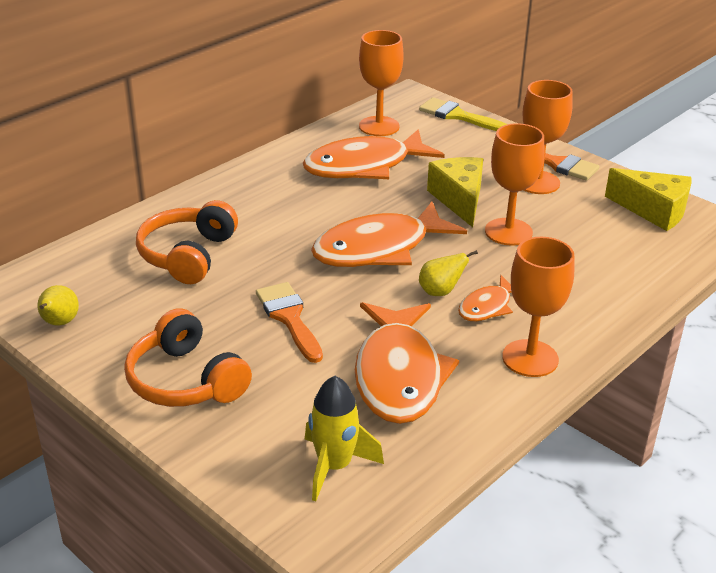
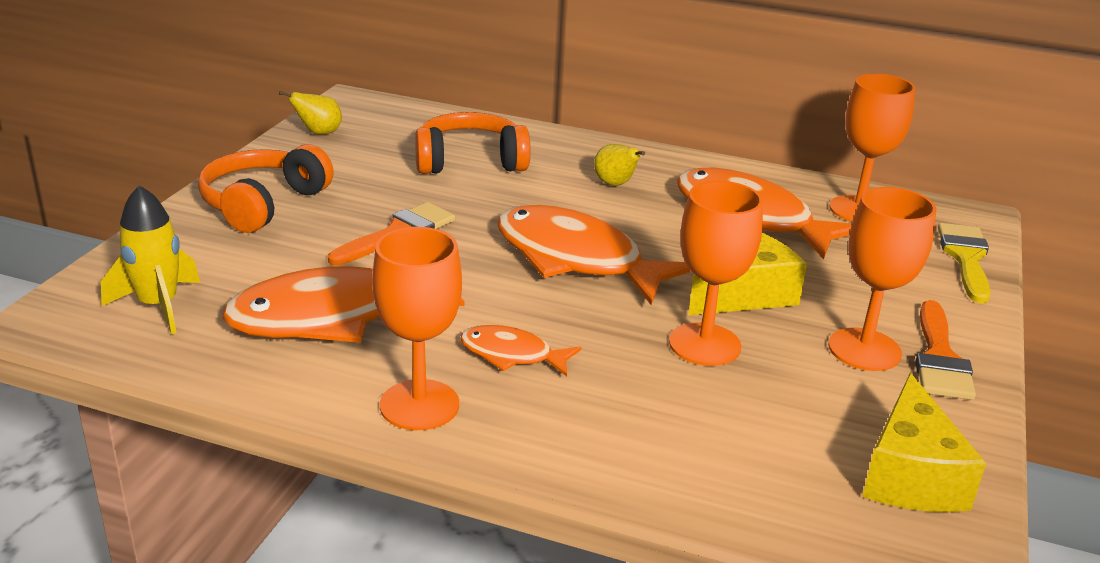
camera: 65 degrees right, 5 degrees down
yellow pear [419,250,478,296] -> yellow pear moved to [594,144,645,186]

